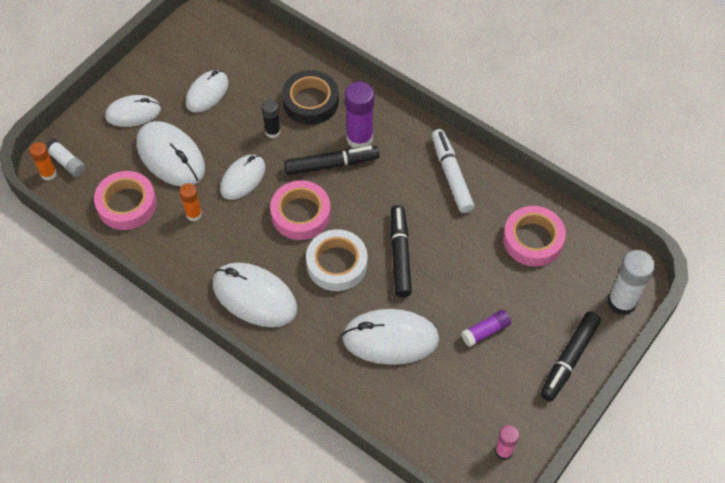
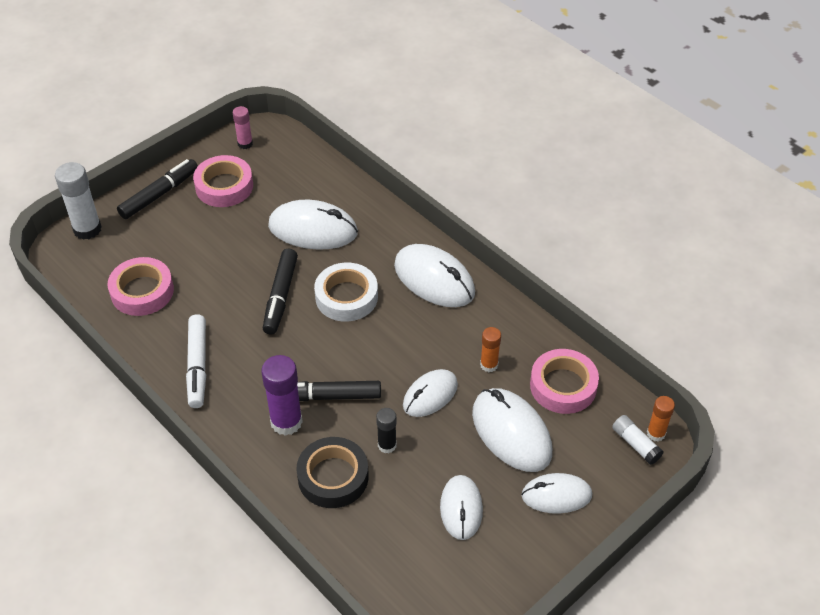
camera: 170 degrees left, 10 degrees down
white mouse [186,70,229,112] -> white mouse turned 45 degrees counterclockwise [440,475,483,540]
pink tape [270,180,331,240] -> pink tape moved to [193,155,253,207]
purple glue stick [461,310,511,347] -> none

